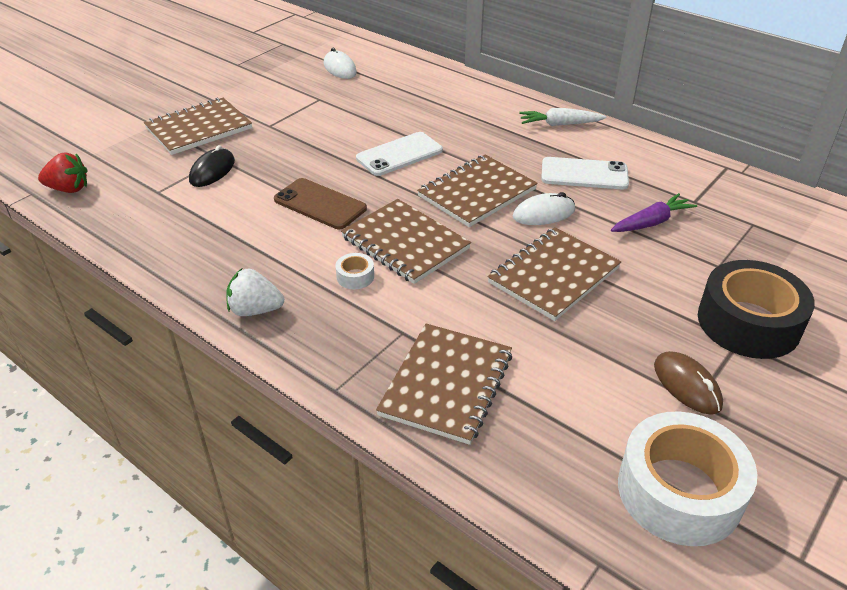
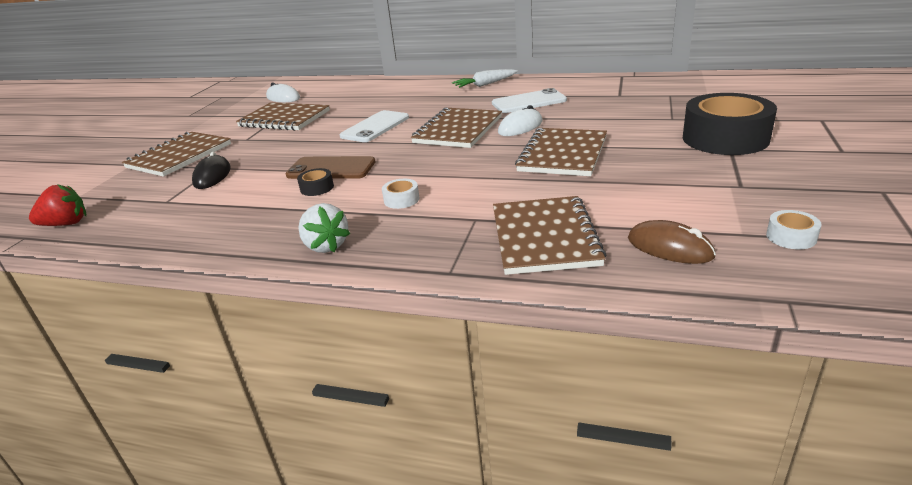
camera: 20 degrees left, 10 degrees down
white strawberry [226,269,284,316] -> white strawberry turned 105 degrees counterclockwise [298,203,350,253]
brown notebook [341,199,471,284] -> brown notebook moved to [236,102,330,131]
purple carrot [611,193,697,232] -> none
white tape [618,412,757,546] -> white tape [766,210,822,249], size x0.41
brown mouse [654,351,723,414] -> brown mouse moved to [628,220,716,264]
none -> black tape [297,168,334,196]

